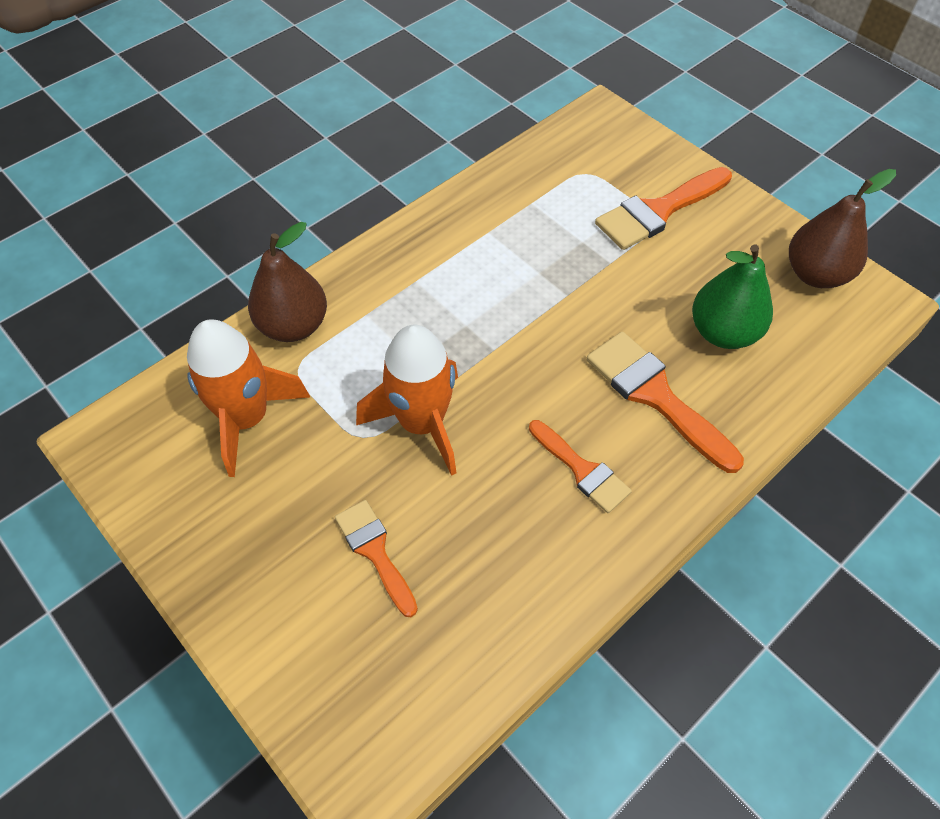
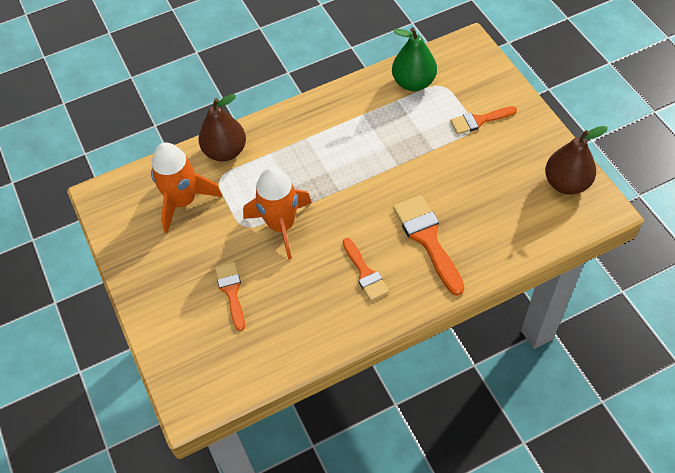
camera: 20 degrees right, 0 degrees up
orange brush [595,167,732,250] -> orange brush [450,106,517,134], size x0.63
green pear [692,244,773,349] -> green pear moved to [392,27,437,91]

